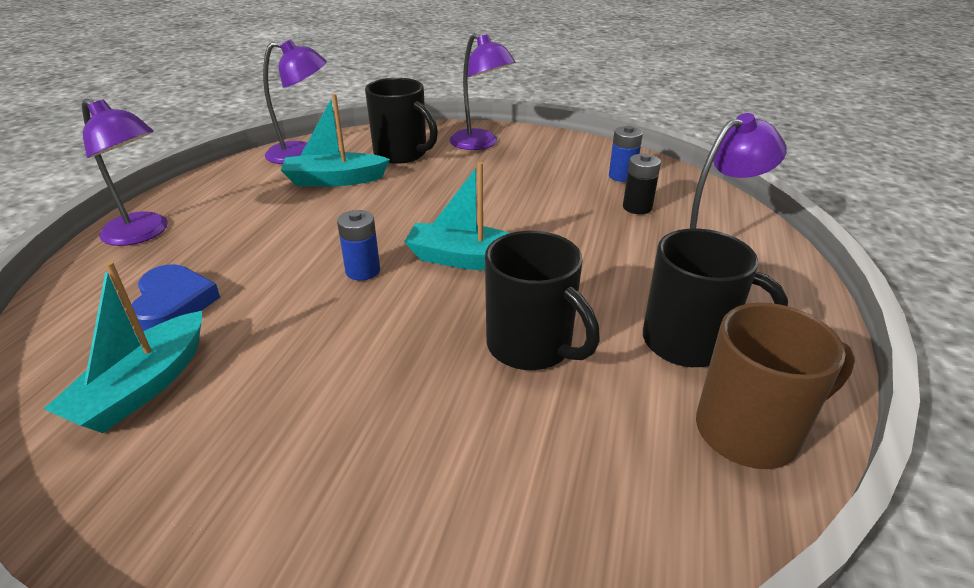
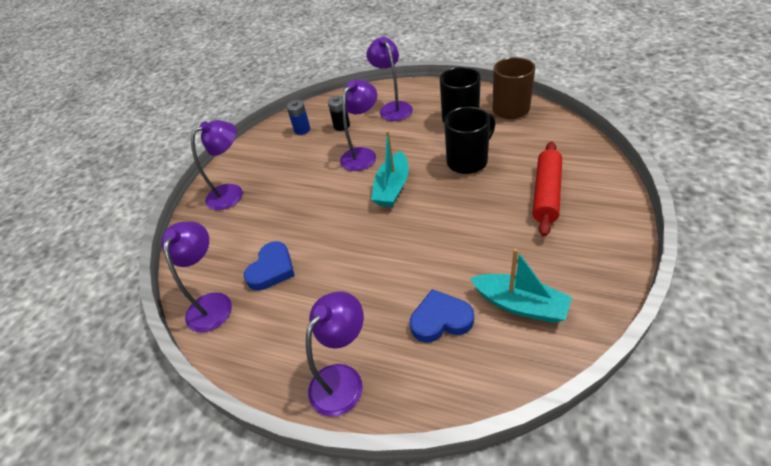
camera: 80 degrees left, 10 degrees up
turquoise boat [281,94,390,186] -> blue heart [244,241,295,291]
blue battery [337,210,380,281] -> none
black mug [365,78,438,164] -> none
none -> purple lamp [340,80,377,171]
none -> red rolling pin [533,141,562,237]

